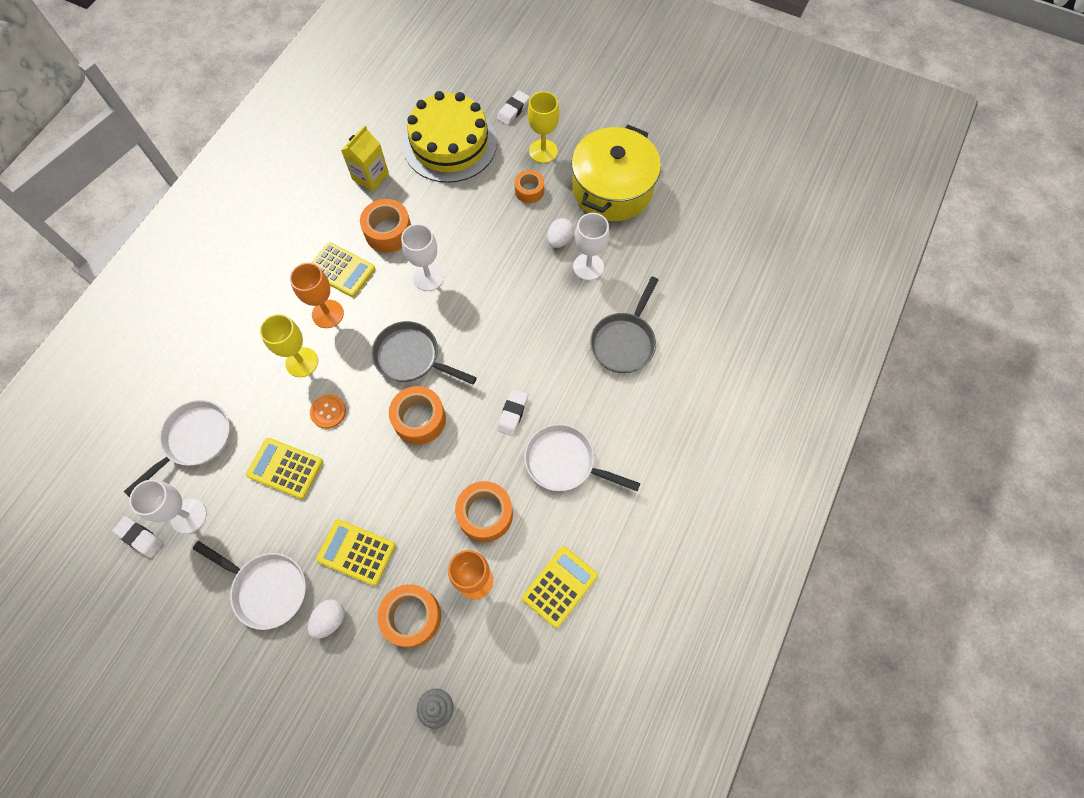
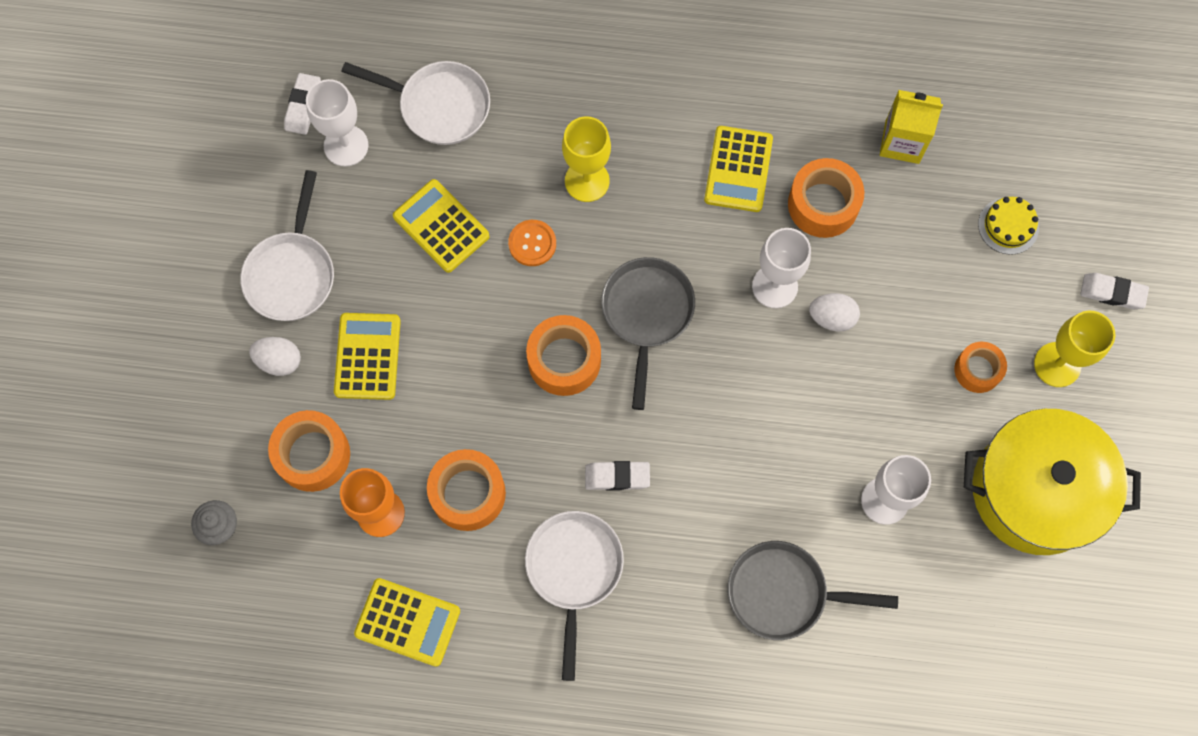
camera: 70 degrees right, 5 degrees up
yellow calculator [246,438,323,499] -> yellow calculator turned 45 degrees counterclockwise [393,179,490,273]
orange goblet [290,263,344,328] -> none
yellow cake [403,91,497,183] -> yellow cake [978,197,1039,255], size x0.41
white egg [547,218,574,248] -> white egg moved to [809,293,860,331]

